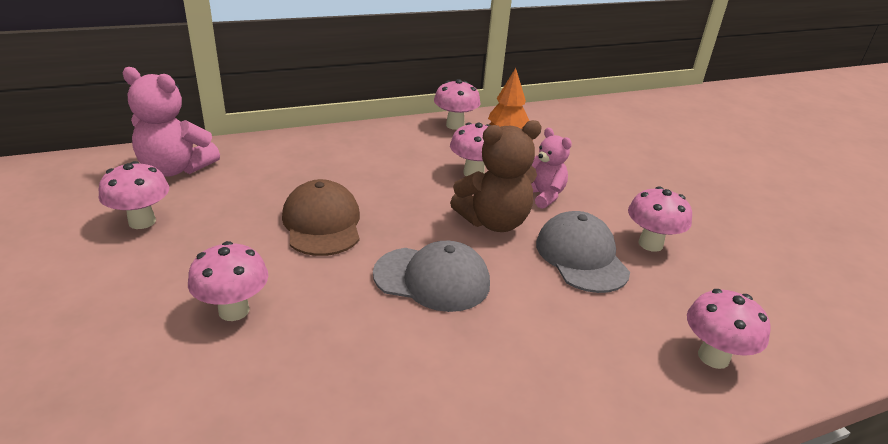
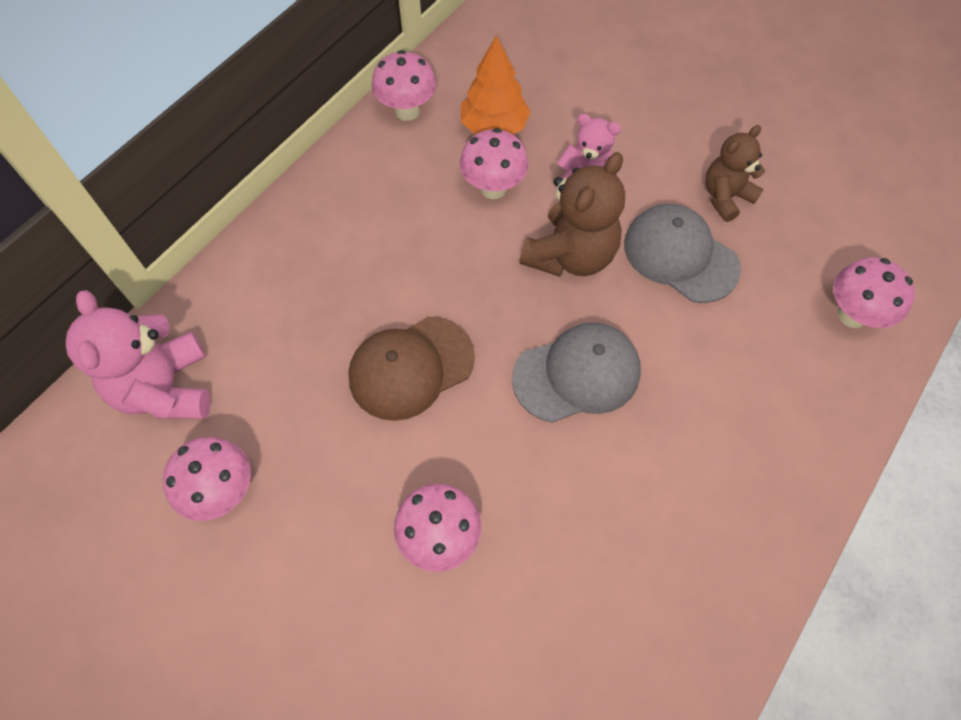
camera: 30 degrees left, 30 degrees up
pink teddy bear [122,67,220,177] -> pink teddy bear turned 90 degrees clockwise [66,290,211,419]
brown cap [282,179,360,256] -> brown cap turned 75 degrees counterclockwise [348,317,475,421]
pink mushroom [628,186,692,252] -> brown teddy bear [705,125,765,222]

